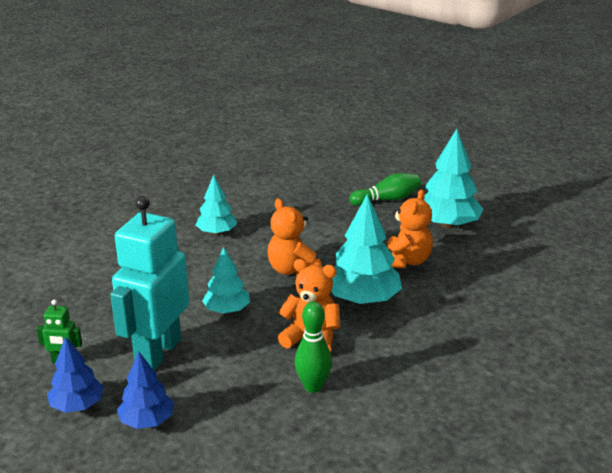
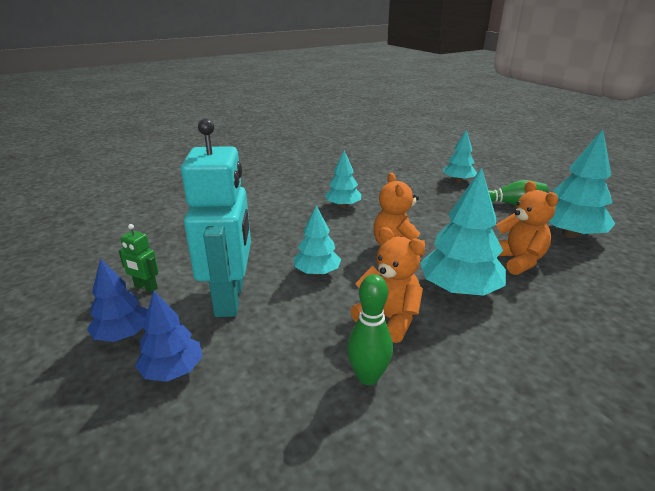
camera: 20 degrees right, 0 degrees up
turquoise robot [110,196,189,370] -> turquoise robot turned 135 degrees clockwise [181,119,251,317]
orange teddy bear [387,190,433,268] -> orange teddy bear turned 60 degrees counterclockwise [496,181,558,275]
none -> turquoise tree [443,130,477,182]

